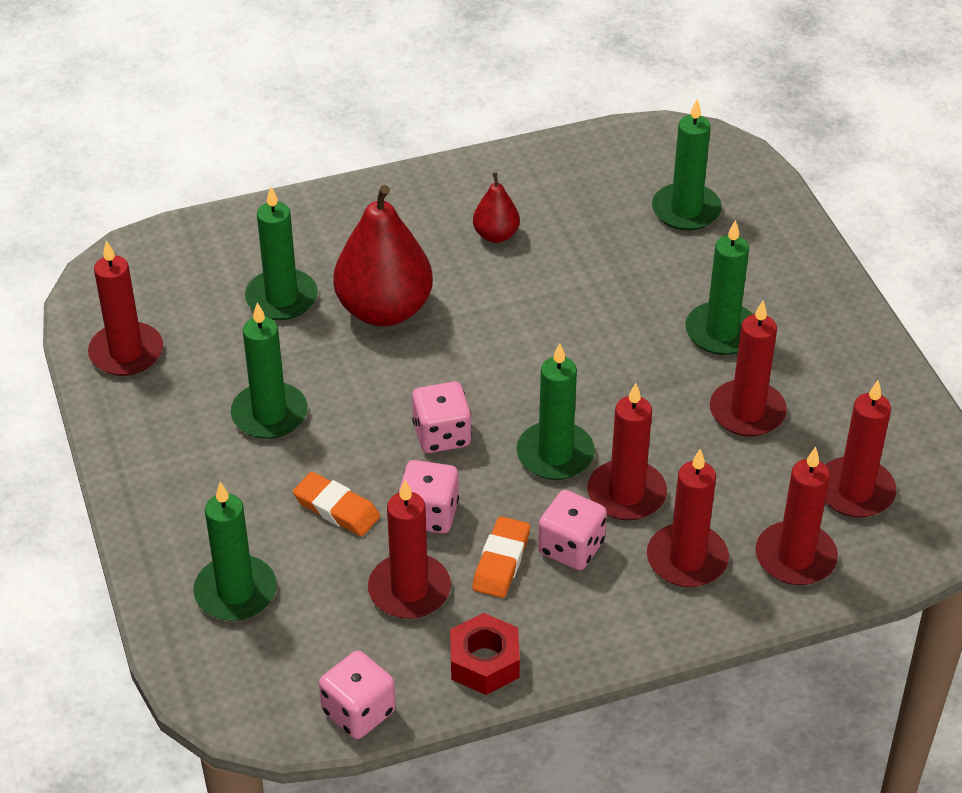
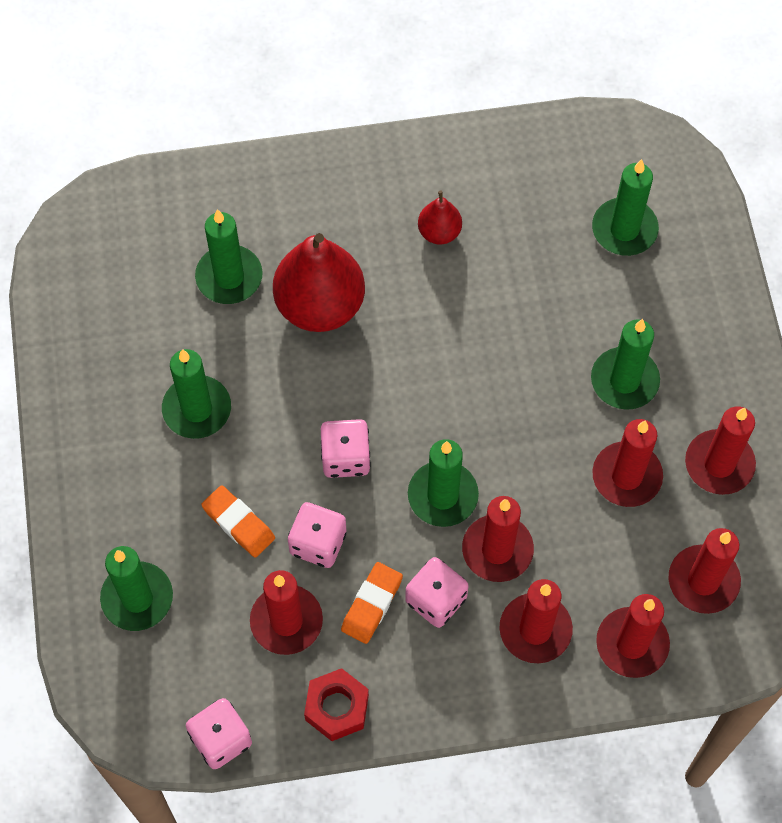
camera: 10 degrees right, 20 degrees up
red candle [88,241,163,376] -> red candle moved to [685,406,756,495]

